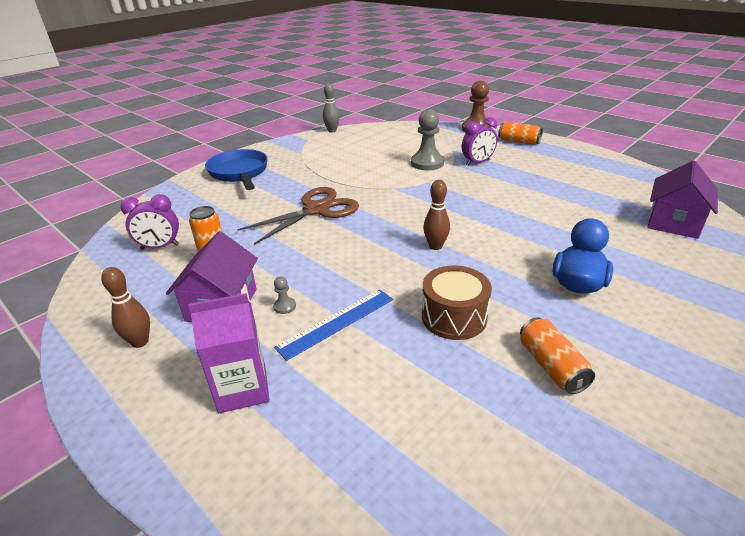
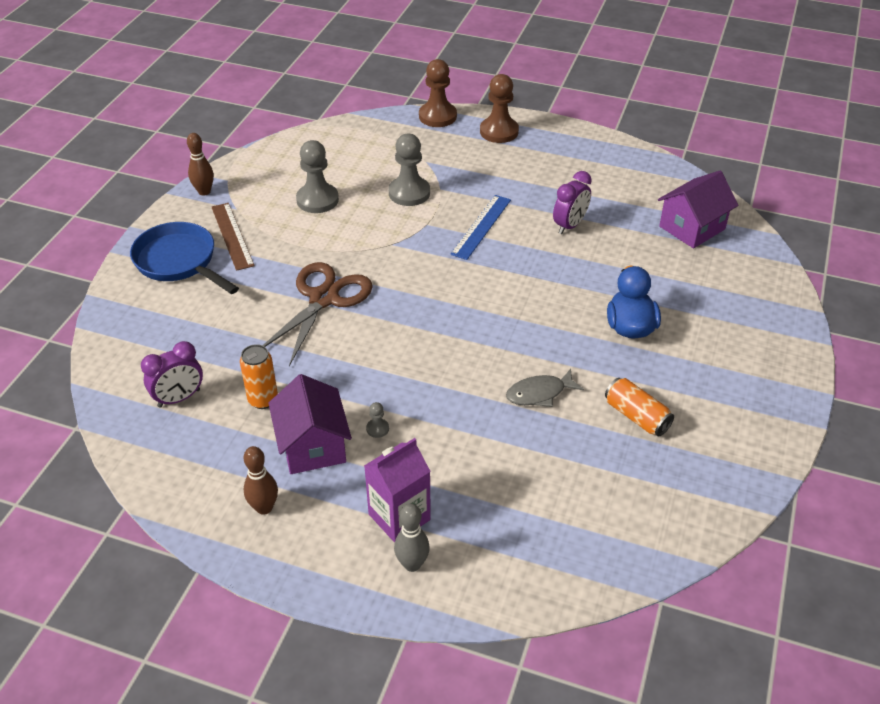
camera: 25 degrees left, 10 degrees up
blue ruler [274,289,393,361] -> blue ruler moved to [450,195,511,260]
grey bowling pin [323,83,340,133] -> grey bowling pin moved to [394,503,430,572]
brown drum [422,265,492,340] -> grey fish [506,369,584,407]
brown bowling pin [423,180,450,250] -> brown bowling pin moved to [187,133,214,196]
purple clock [462,117,497,165] -> purple clock moved to [553,171,592,234]
orange can [498,121,543,145] -> brown pawn [480,74,519,143]
purple house [647,161,718,239] -> purple house turned 45 degrees clockwise [658,171,738,248]
none -> brown ruler [211,203,255,271]
none -> grey pawn [296,140,339,213]

